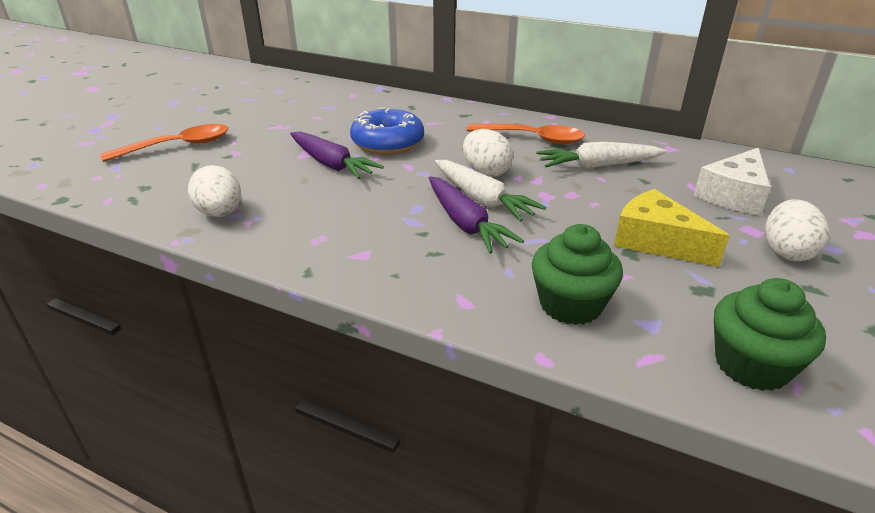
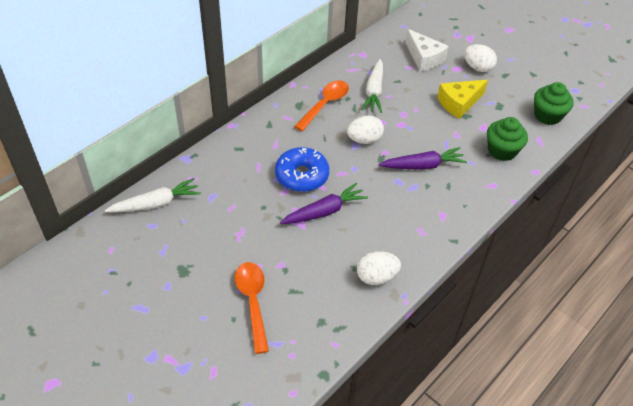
camera: 75 degrees left, 15 degrees up
white carrot [435,160,546,222] -> white carrot moved to [105,178,201,212]

